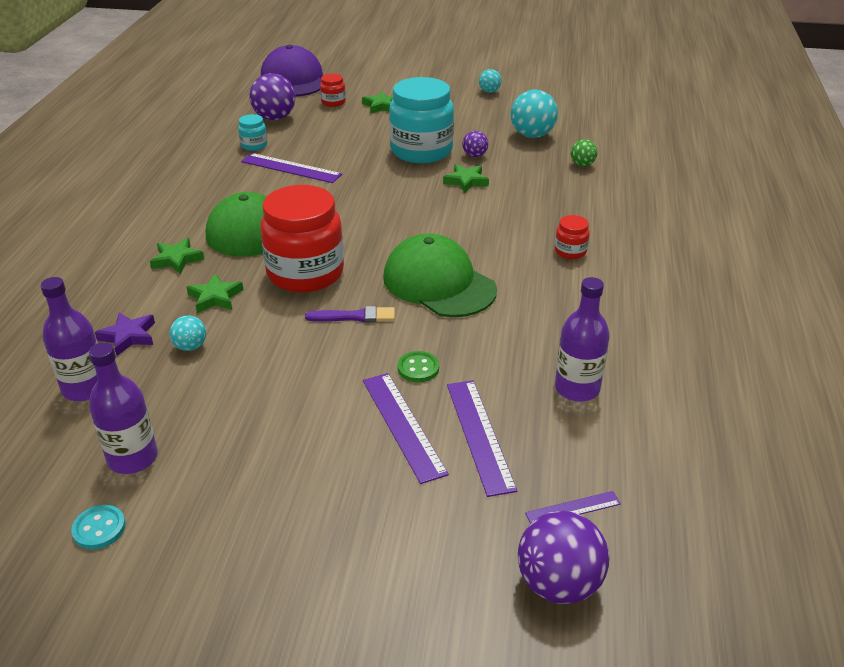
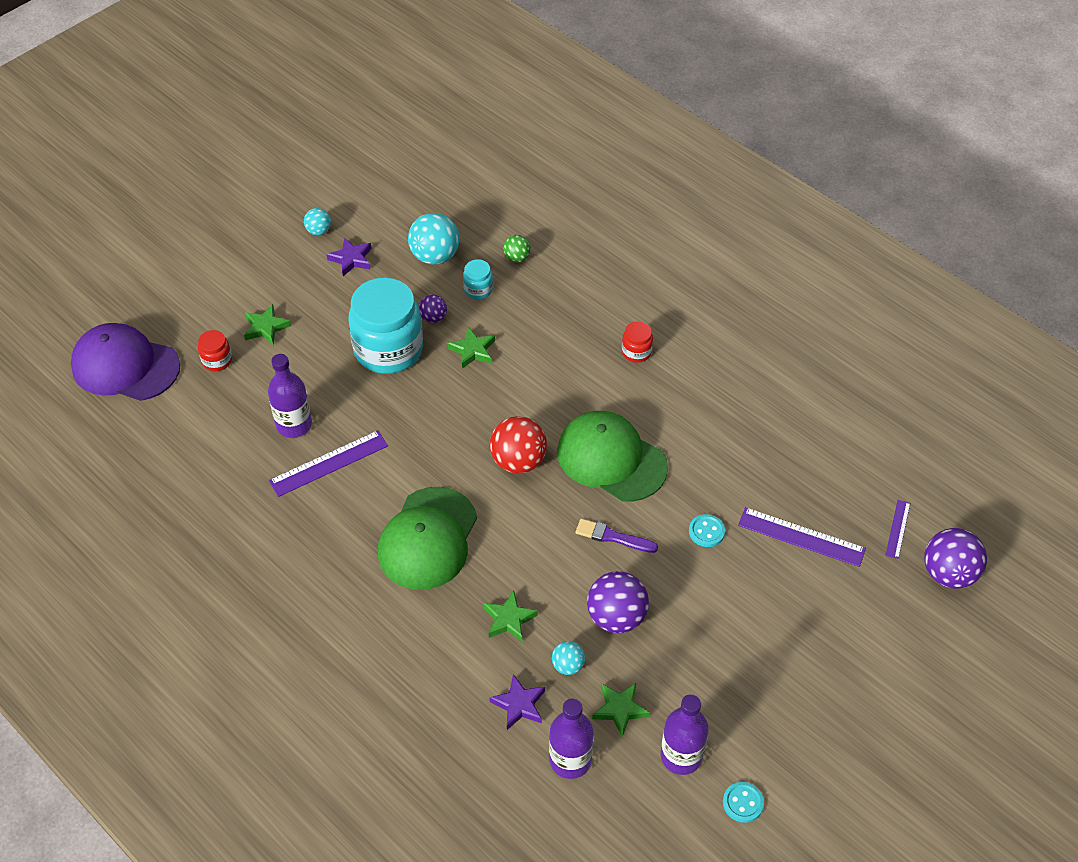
camera: 55 degrees left, 15 degrees up
green star [150,238,205,274] -> green star moved to [592,683,650,737]
turquoise jar [238,114,267,151] -> turquoise jar moved to [463,259,493,299]
purple ball [250,73,295,120] -> purple ball moved to [587,571,649,634]
red jar [260,185,344,292] -> none
purple brush [305,306,395,323] -> purple brush turned 105 degrees counterclockwise [576,519,658,553]
purple ruler [363,373,449,484] -> none
green cap [383,233,497,317] -> green cap turned 45 degrees clockwise [557,411,668,502]
green button [398,351,439,382] -> turquoise button [689,514,725,547]
purple bottle [555,277,610,402] -> purple bottle moved to [268,354,312,438]
none -> purple star [327,237,372,276]
none -> red ball [490,416,547,474]

